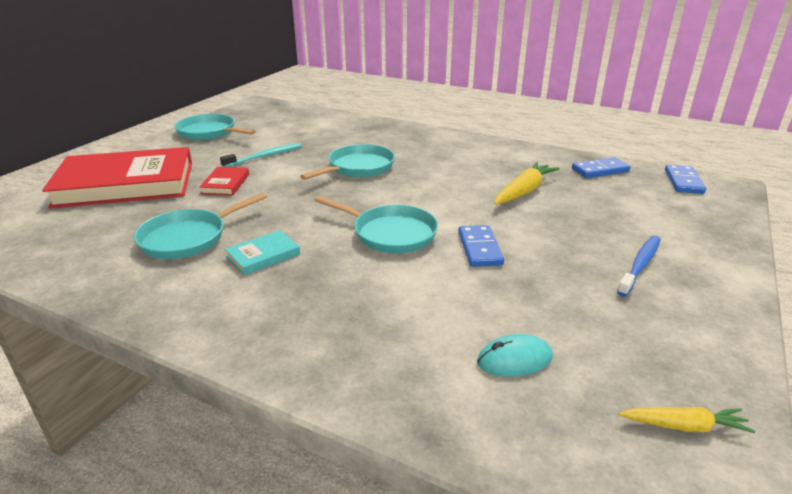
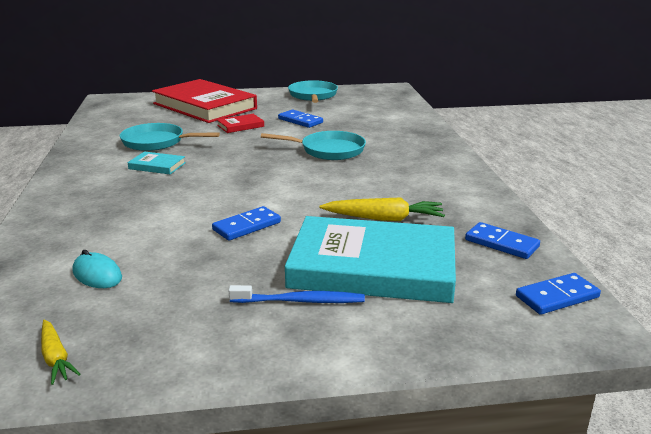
camera: 55 degrees right, 5 degrees down
turquoise toothbrush [220,143,302,167] -> blue domino [278,110,323,128]
turquoise pan [315,196,438,253] -> none
none -> turquoise book [285,216,456,303]

